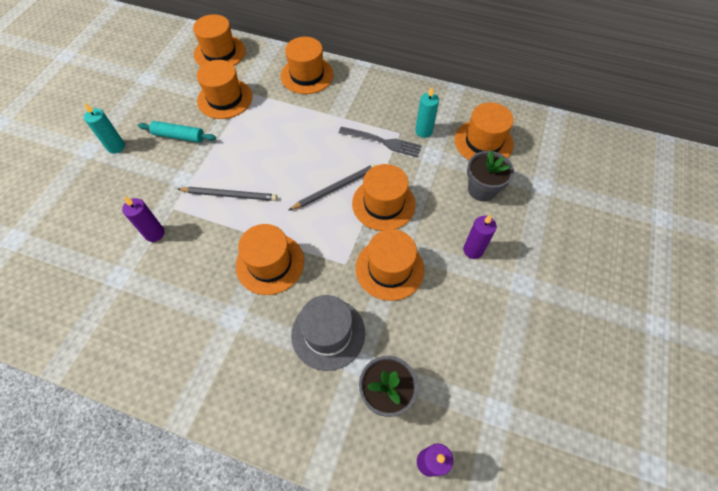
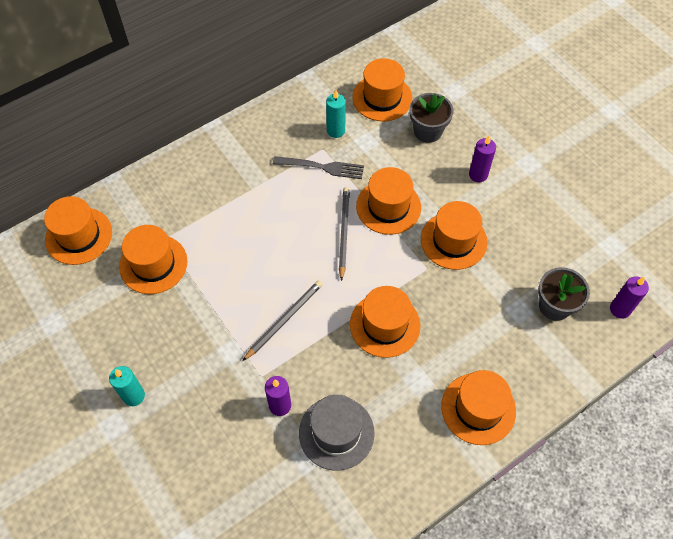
camera: 55 degrees left, 0 degrees up
turquoise rolling pin [138,121,216,143] -> none
orange hat [281,37,334,94] -> orange hat moved to [441,370,516,445]
grey hat [291,295,365,371] -> grey hat moved to [299,395,374,471]
grey fork [339,127,422,157] -> grey fork turned 45 degrees clockwise [273,156,364,179]

